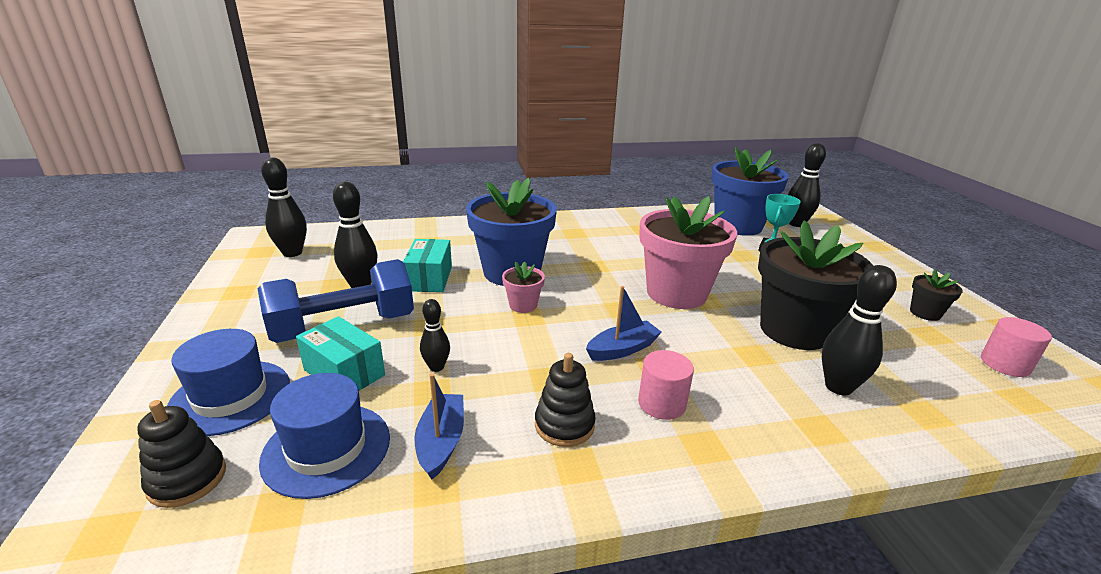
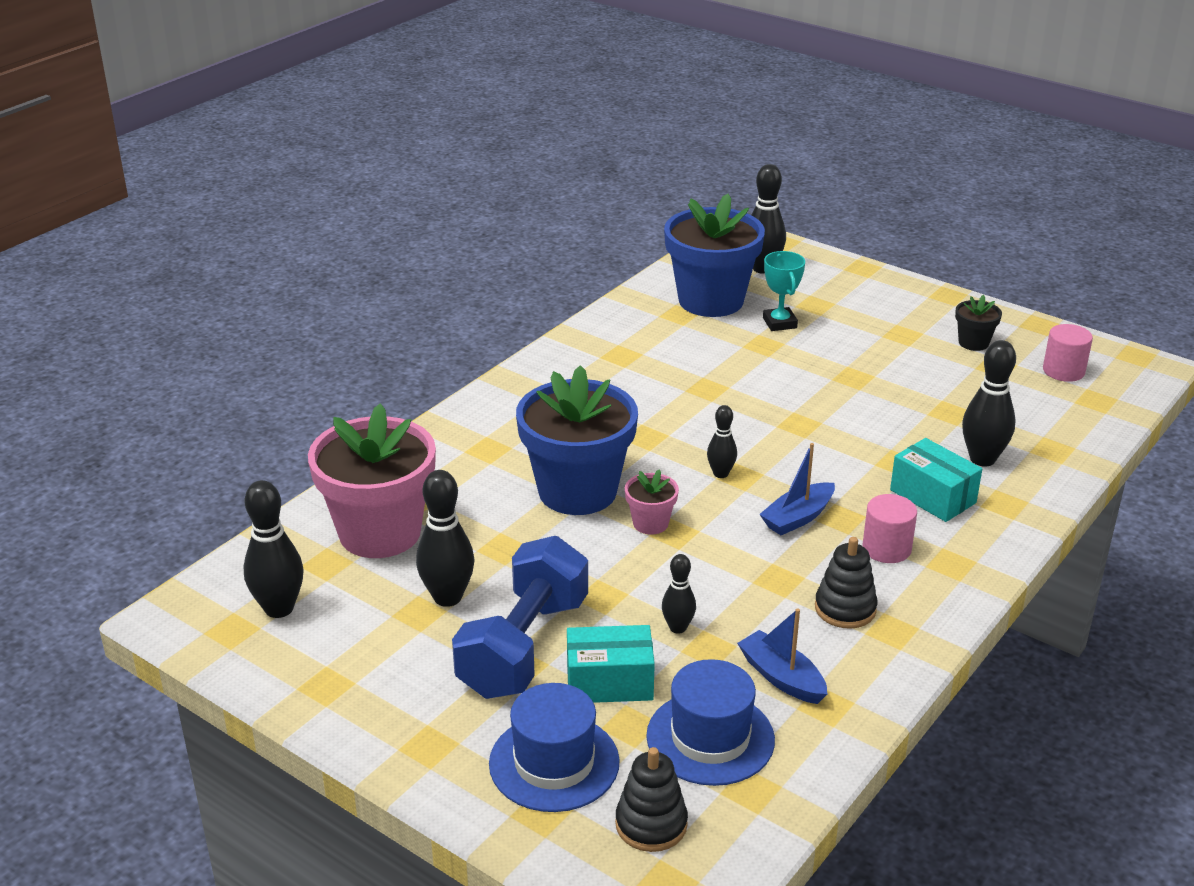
camera: 40 degrees left, 5 degrees up
turquoise box [403,239,452,292] -> turquoise box moved to [890,438,982,522]
blue boat [586,286,662,361] -> blue boat turned 150 degrees counterclockwise [759,443,835,535]
pink flower pot [639,196,737,309] -> pink flower pot moved to [308,403,436,558]
black flower pot [758,220,873,350] -> none
none -> black bowling pin [707,405,737,478]

